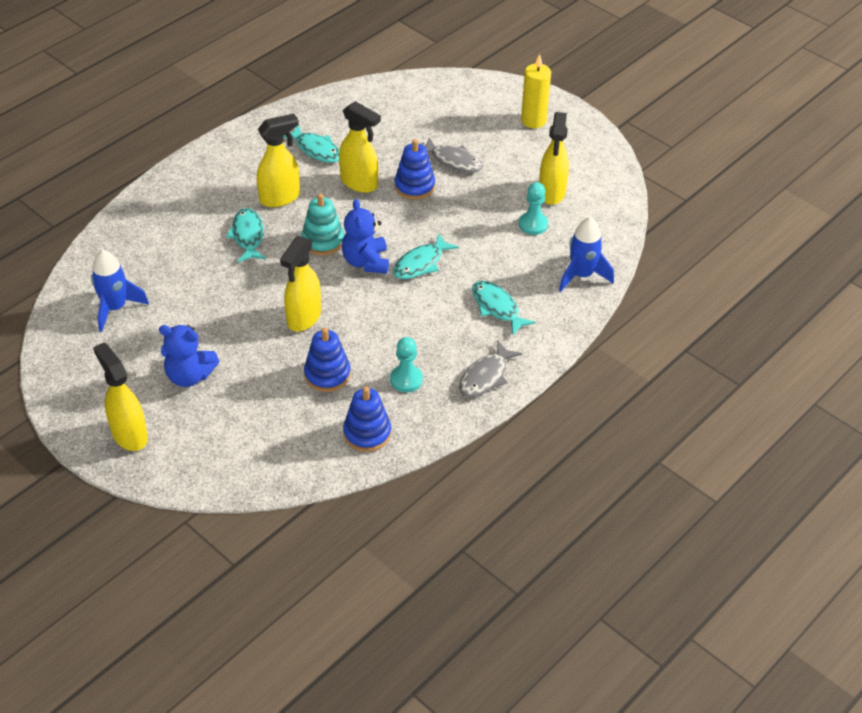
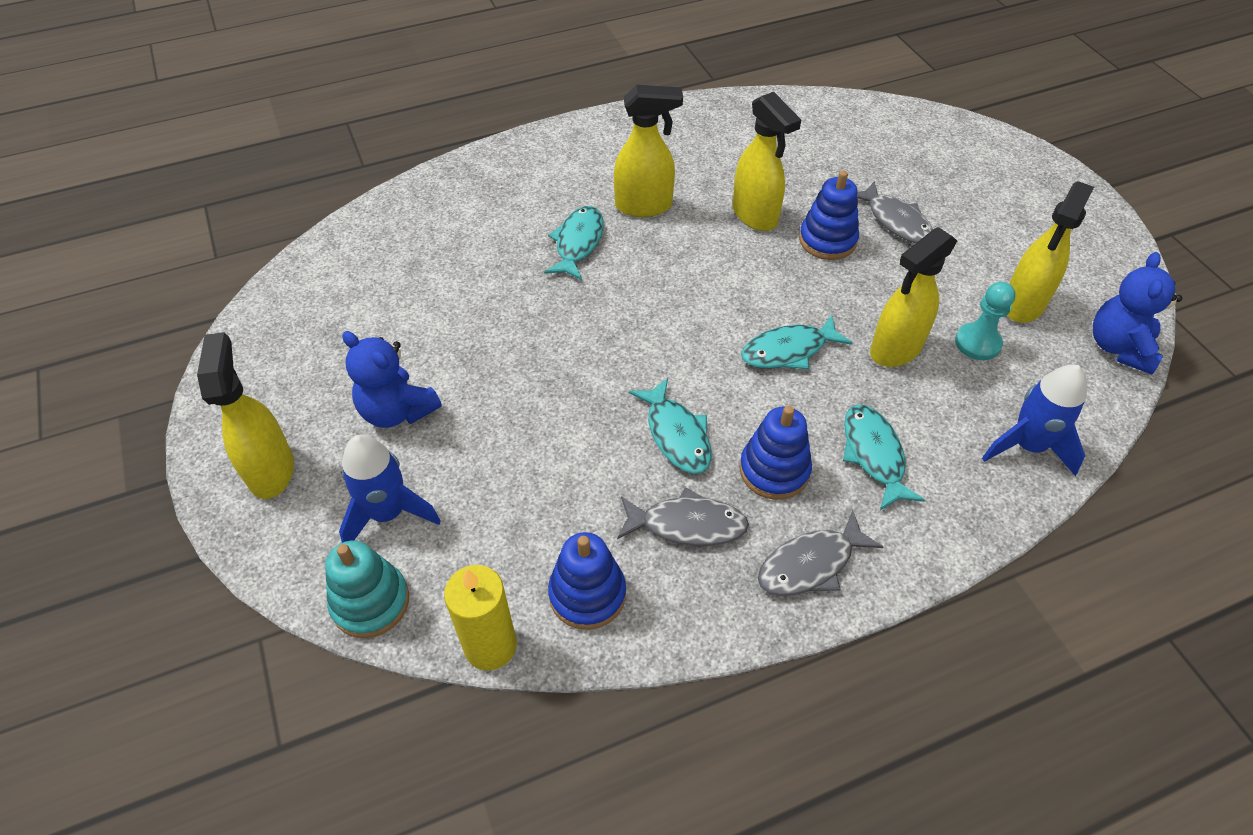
camera: 25 degrees right, 5 degrees up
blue rocket [91,250,149,332] -> blue rocket moved to [339,435,441,543]
yellow spray bottle [280,236,321,331] -> yellow spray bottle moved to [870,227,957,367]
turquoise fish [284,125,339,163] -> turquoise fish moved to [629,378,712,474]
turquoise stacking toy [301,193,344,255] -> turquoise stacking toy moved to [325,541,409,638]
blue stacking toy [304,328,351,392] -> blue stacking toy moved to [739,406,812,500]
blue teddy bear [342,199,389,274] -> blue teddy bear moved to [1093,252,1182,375]
turquoise pawn [390,337,423,392] -> grey fish [617,487,749,546]
yellow candle [521,54,551,128] -> yellow candle moved to [444,565,517,670]

